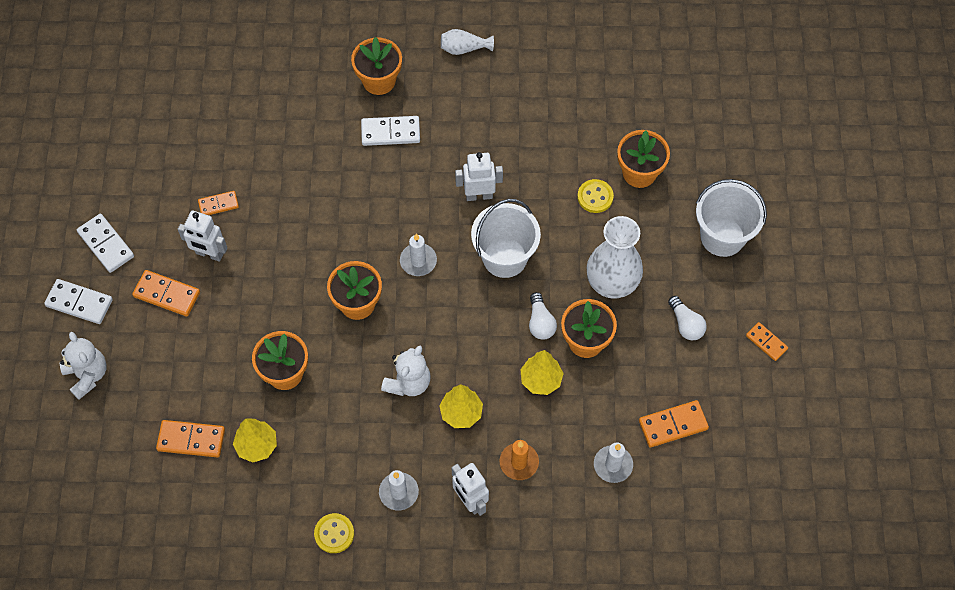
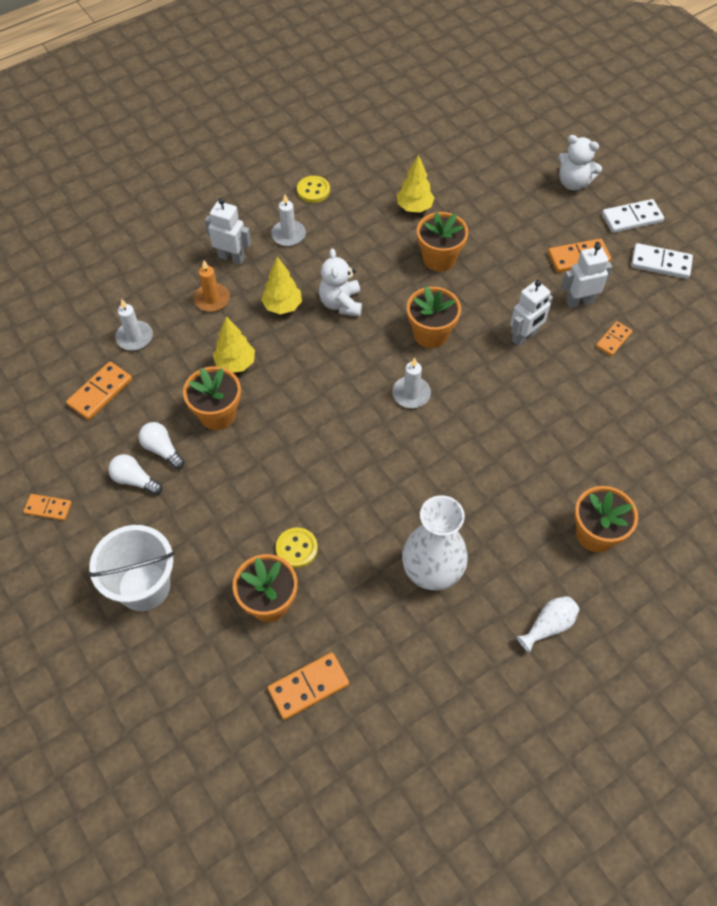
camera: 145 degrees right, 5 degrees down
orange domino [156,420,225,458] -> orange domino moved to [268,652,349,720]
white domino [361,116,420,146] -> none
white robot [455,152,503,201] -> white robot moved to [510,280,553,346]
white bucket [471,199,541,278] -> none
white light bulb [529,292,557,340] -> white light bulb moved to [139,422,185,469]
white vase [587,216,643,299] -> white vase moved to [402,495,468,590]

